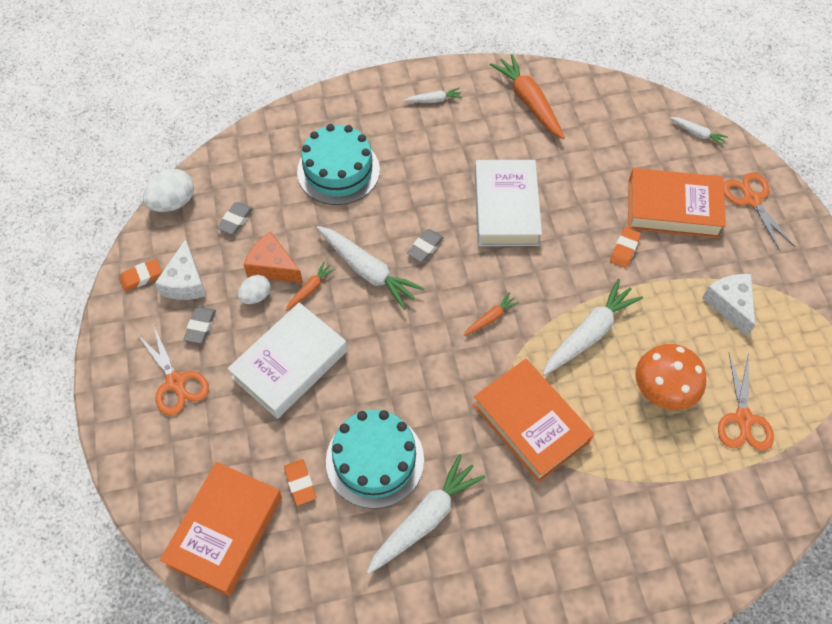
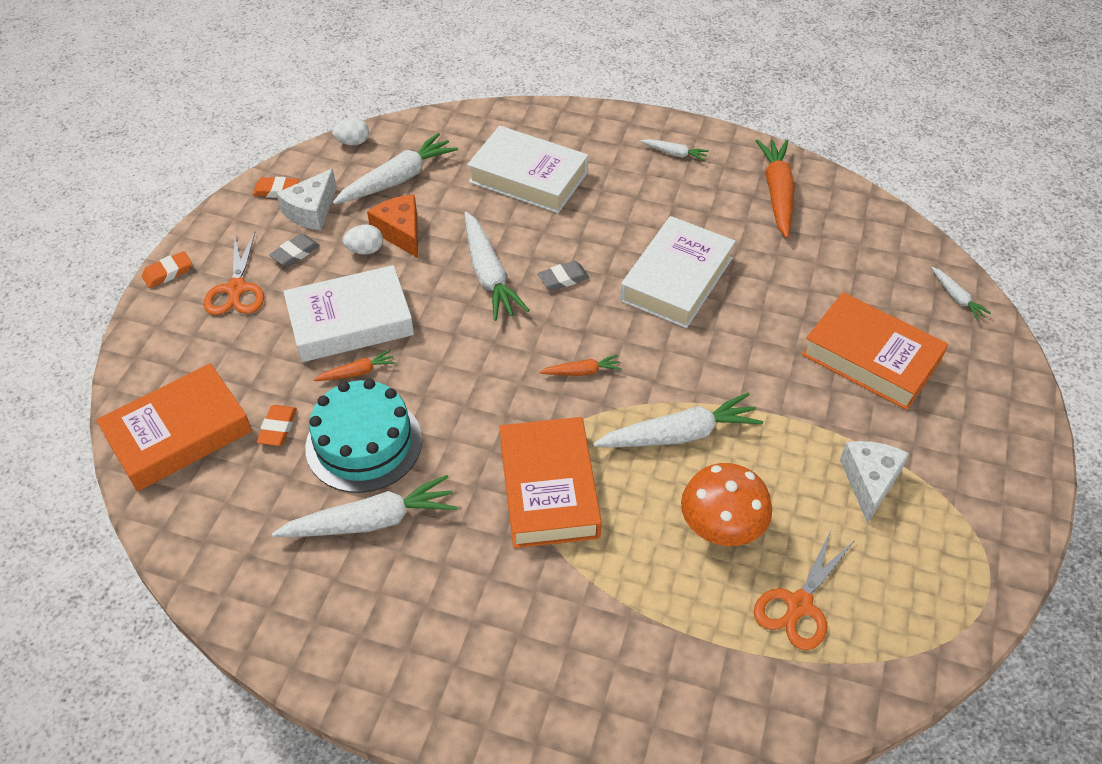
camera: 30 degrees right, 10 degrees down
white egg [143,169,194,212] -> white egg [332,118,369,145], size x0.63
grey eraser [217,202,253,234] -> white carrot [333,133,458,204]
orange carrot [286,261,336,311] -> orange carrot moved to [314,350,396,381]
turquoise cake [297,124,380,205] -> white book [467,126,588,213]
orange eraser [610,227,641,268] -> orange eraser moved to [142,251,192,288]
orange scissors [724,172,795,251] -> none

